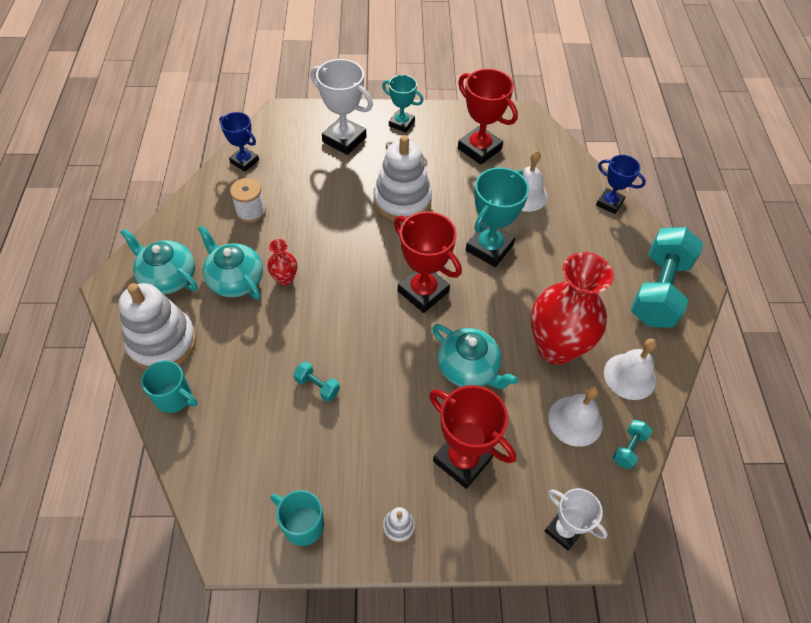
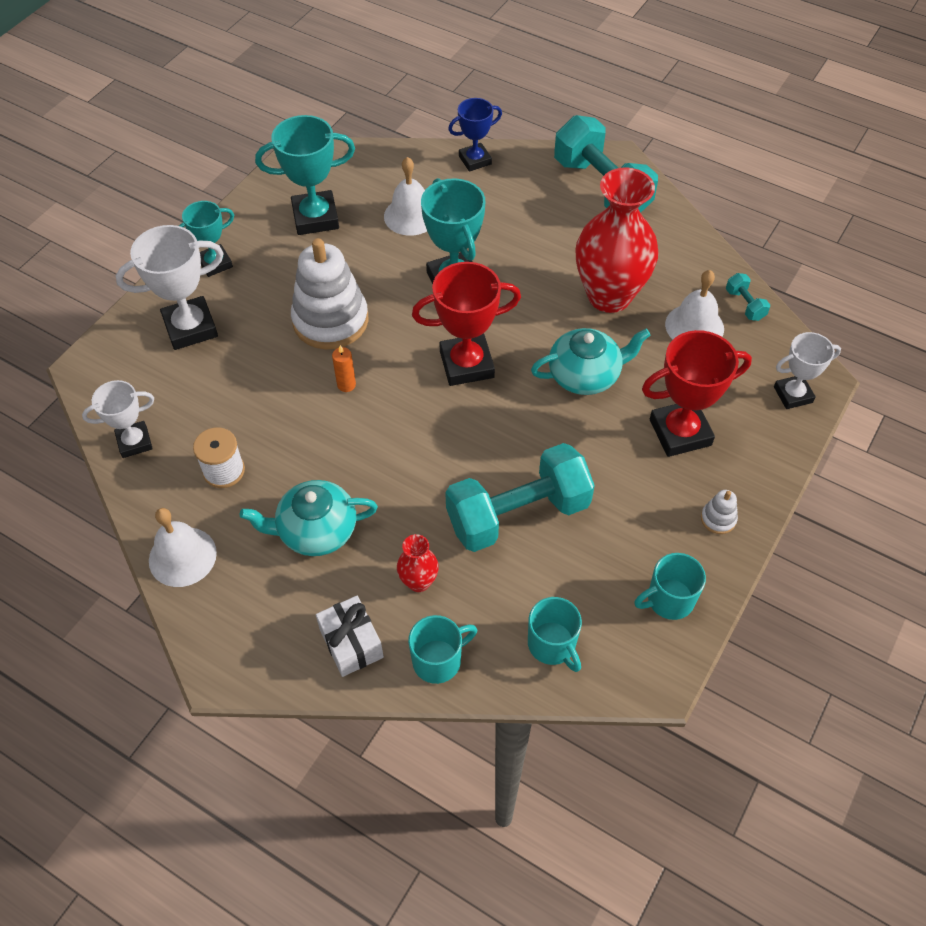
camera: 55 degrees left, 0 degrees up
white stacking toy [119,283,197,370] -> white gift [316,596,384,677]
turquoise teapot [120,229,198,294] -> none
blue trophy [219,112,259,172] -> white trophy [82,380,154,458]
red vase [267,239,297,286] -> red vase moved to [397,534,439,592]
turquoise dumbbell [293,361,340,402] -> turquoise dumbbell [445,443,595,552], size x2.45
red trophy [458,69,518,165] -> turquoise trophy [255,115,355,235]
white bell [604,339,657,400] -> white bell moved to [149,508,217,587]
none -> orange candle [332,345,356,392]
none -> turquoise mug [528,597,582,672]

